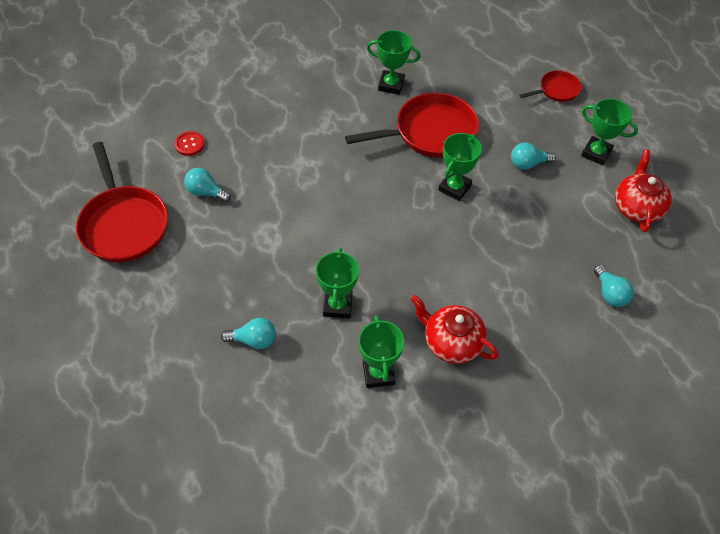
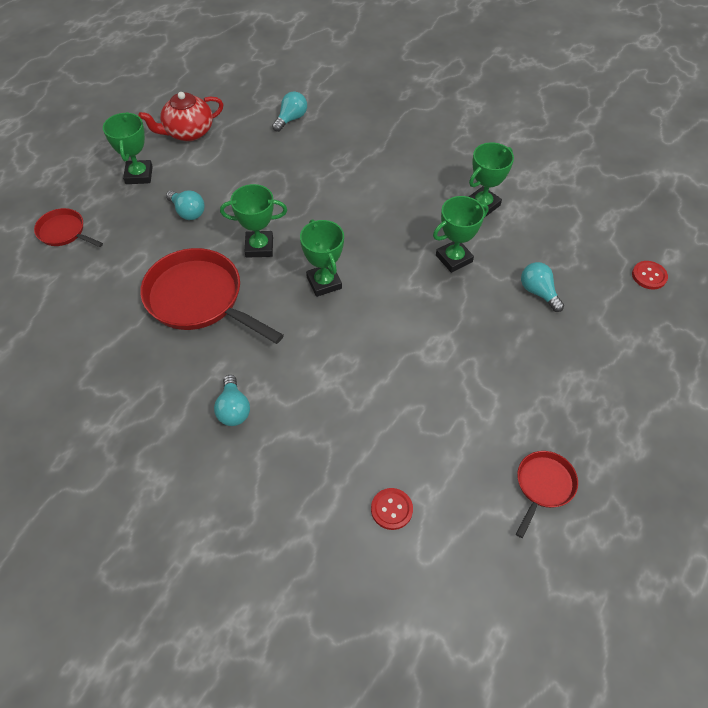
camera: 125 degrees left, 0 degrees up
red pan [76,142,168,262] -> red pan [516,451,578,538], size x0.52
turquoise light bulb [184,168,231,202] -> turquoise light bulb moved to [214,375,250,426]
green trophy [367,30,421,95] -> green trophy moved to [300,219,344,297]
red teapot [411,295,499,364] -> none
none -> red button [632,261,668,290]

